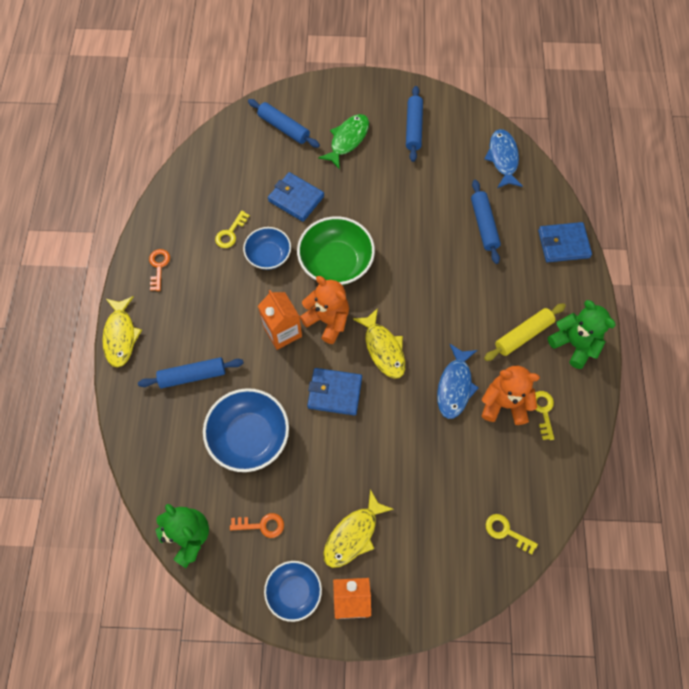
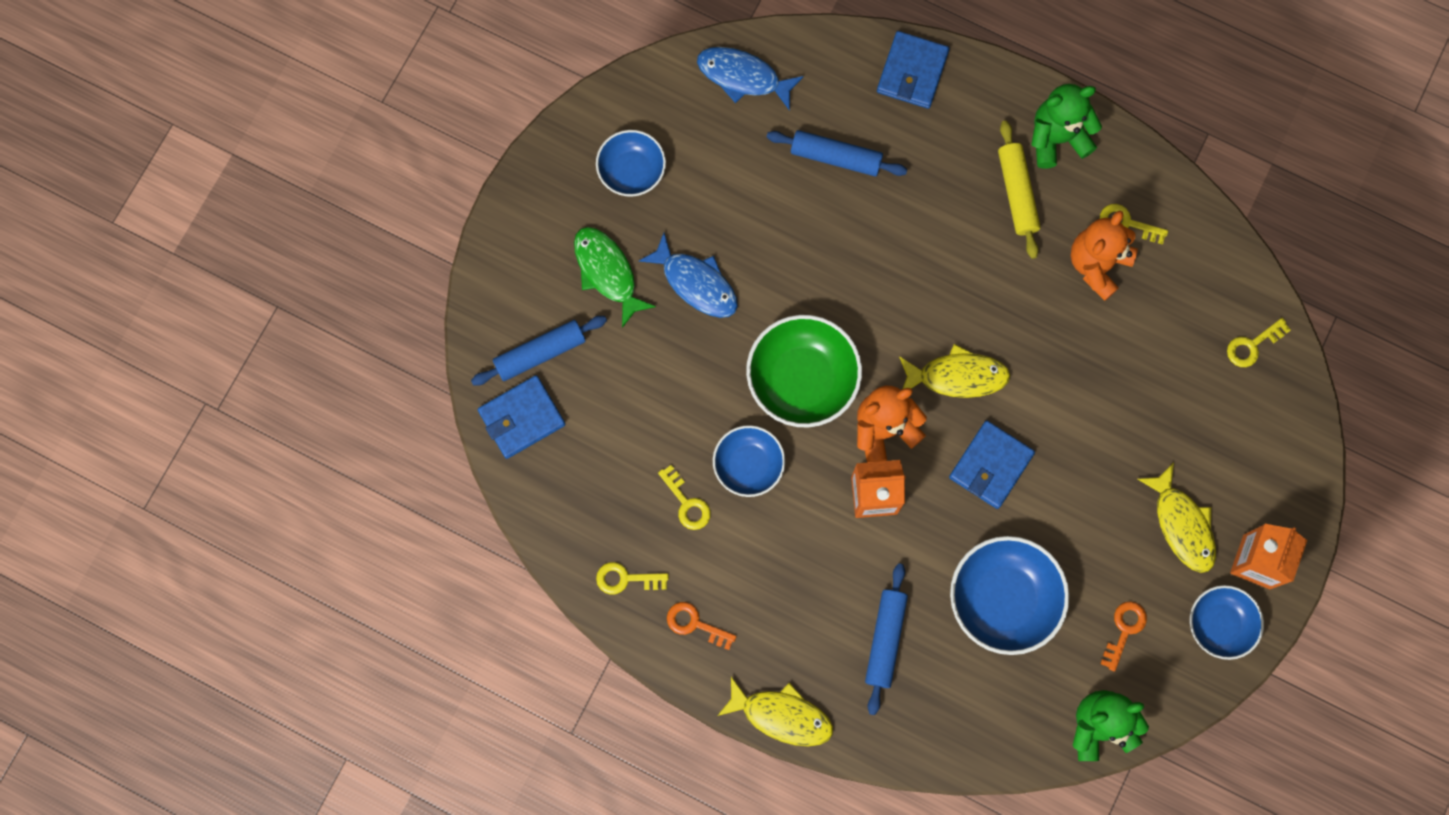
camera: 65 degrees left, 10 degrees up
blue wallet [268,172,324,222] -> blue wallet moved to [478,375,565,459]
blue rolling pin [406,86,423,162] -> blue bowl [596,130,666,197]
blue fish [437,344,479,419] -> blue fish moved to [638,233,738,318]
none -> yellow key [596,562,669,595]

